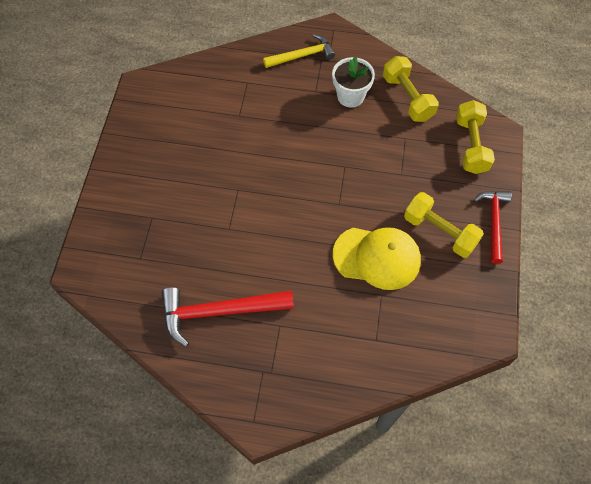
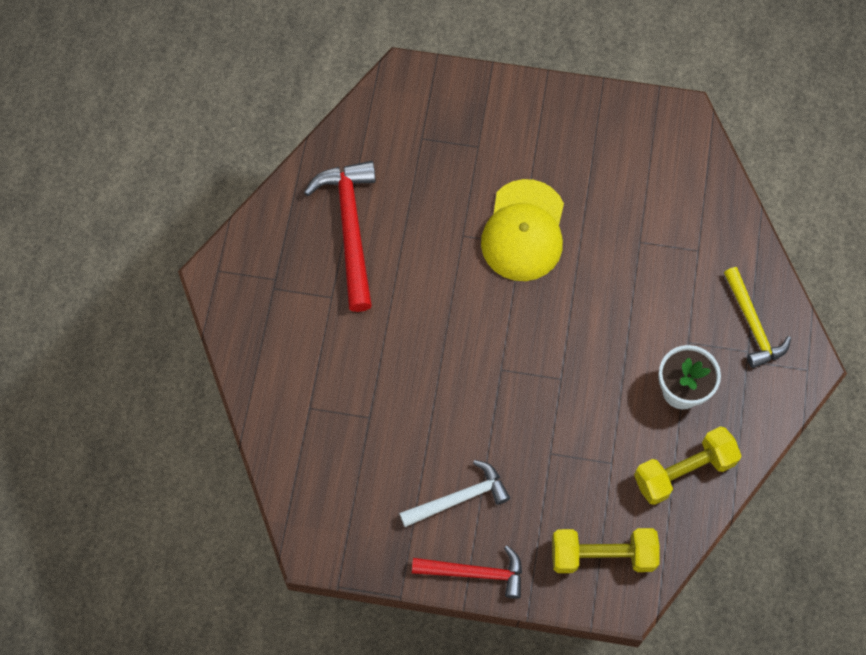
camera: 90 degrees right, 5 degrees up
yellow cap [333,227,421,290] -> yellow cap moved to [481,179,564,281]
yellow dumbbell [404,192,484,258] -> white hammer [399,460,510,527]

